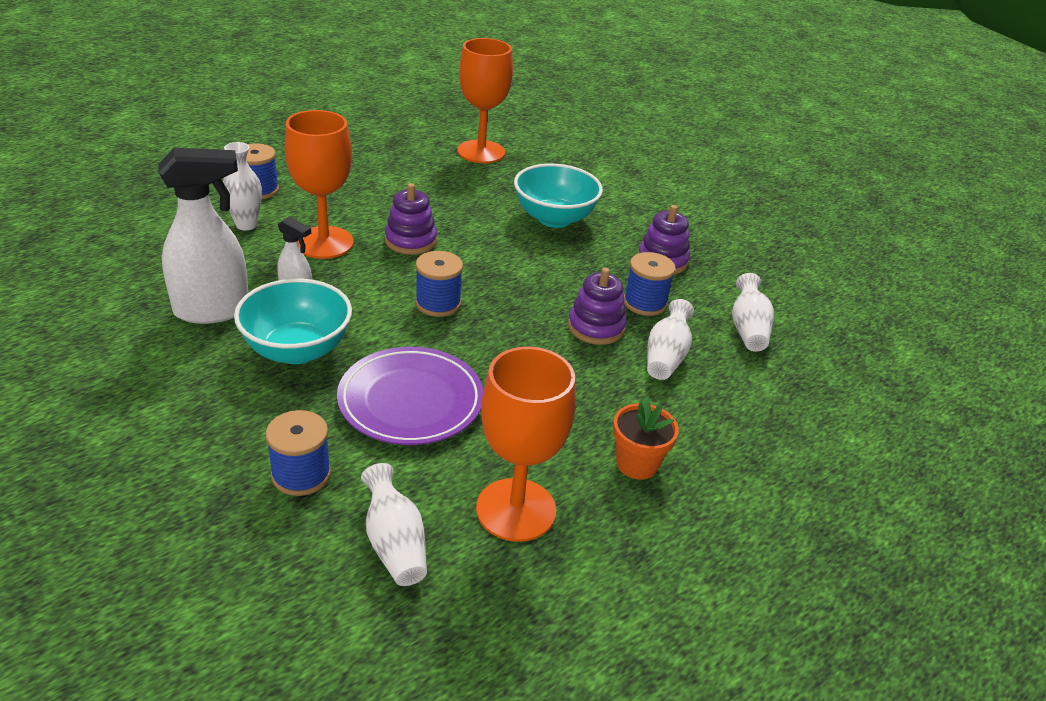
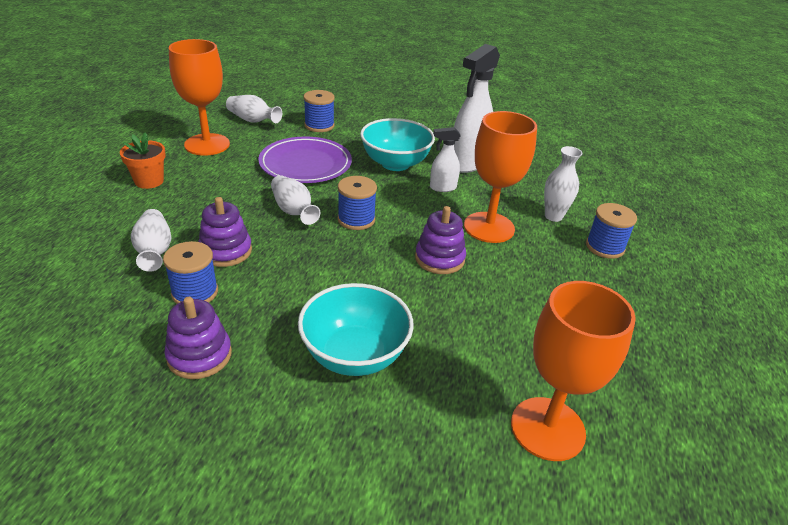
camera: 145 degrees right, 0 degrees up
white vase [732,273,774,352] -> white vase moved to [271,175,320,225]

